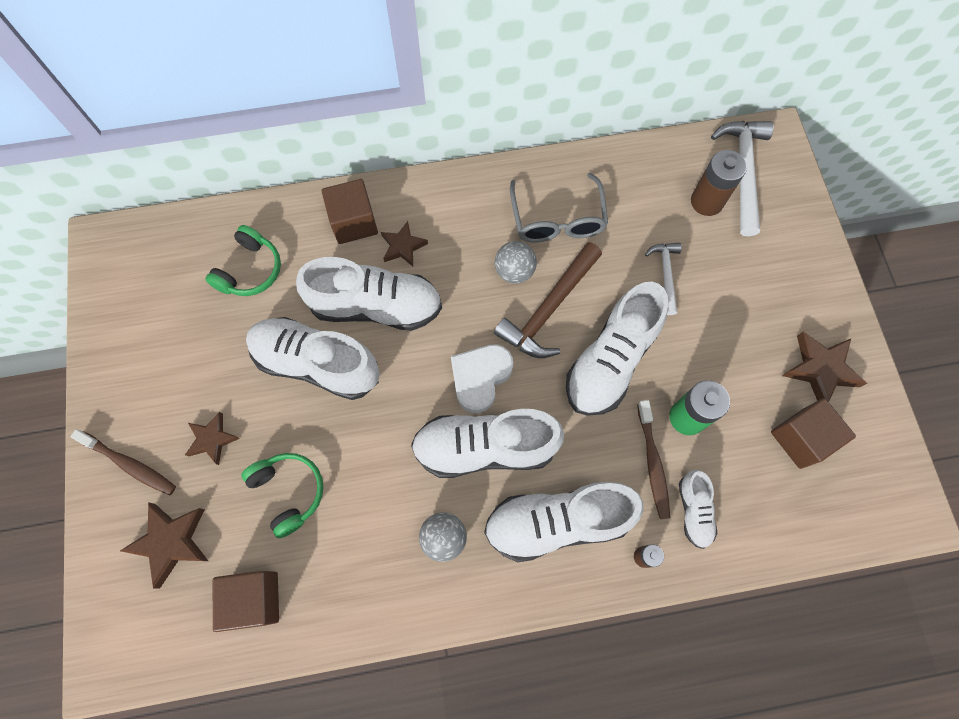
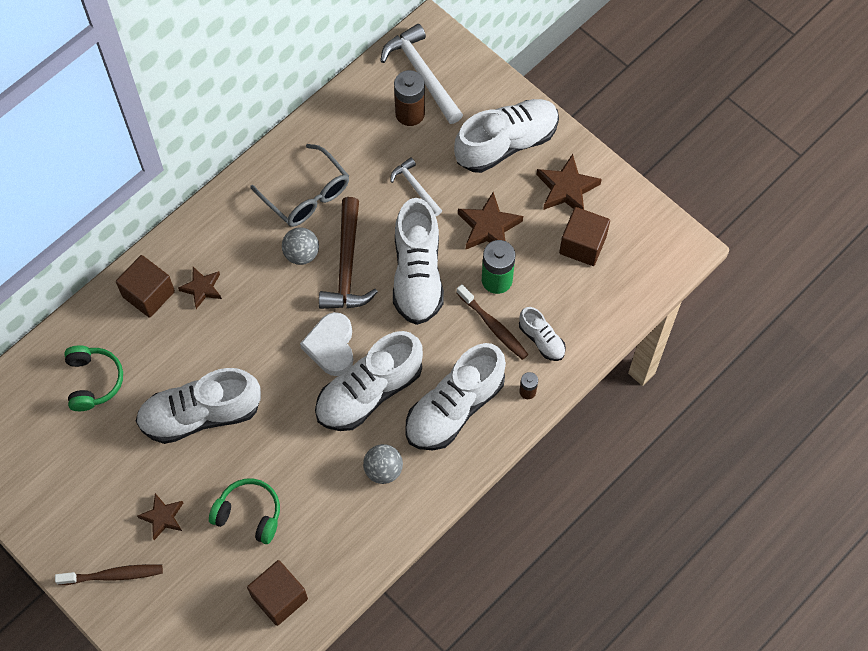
camera: 35 degrees left, 5 degrees down
brown star [120,502,208,589] -> brown star moved to [458,192,523,249]
white shoe [296,257,442,331] -> white shoe moved to [454,99,559,173]

